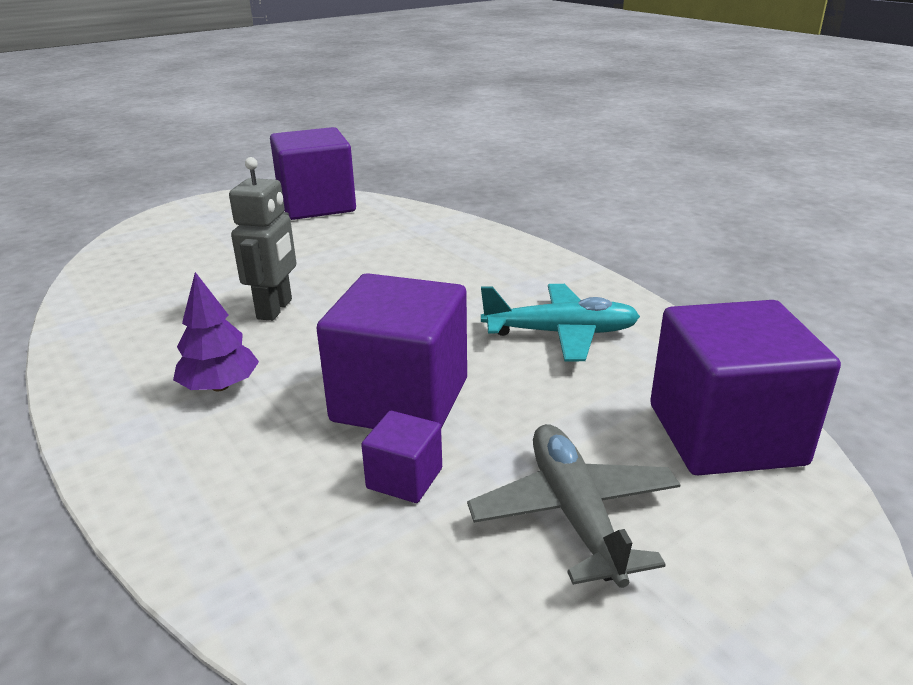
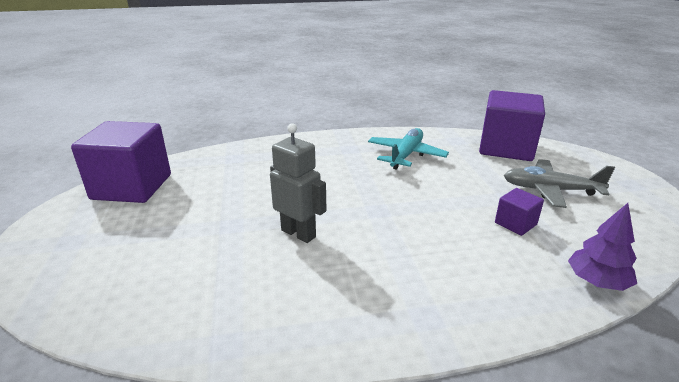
camera: 65 degrees left, 0 degrees up
purple tree [173,272,259,391] -> purple tree moved to [568,203,637,291]
purple cube [316,273,467,429] -> none

